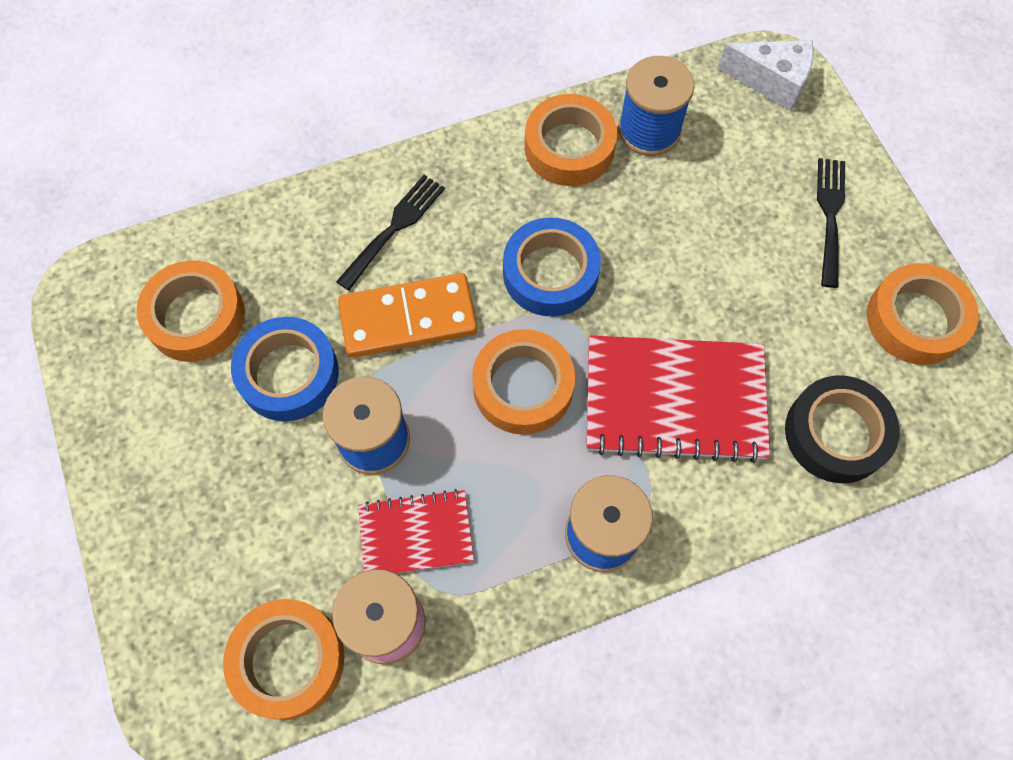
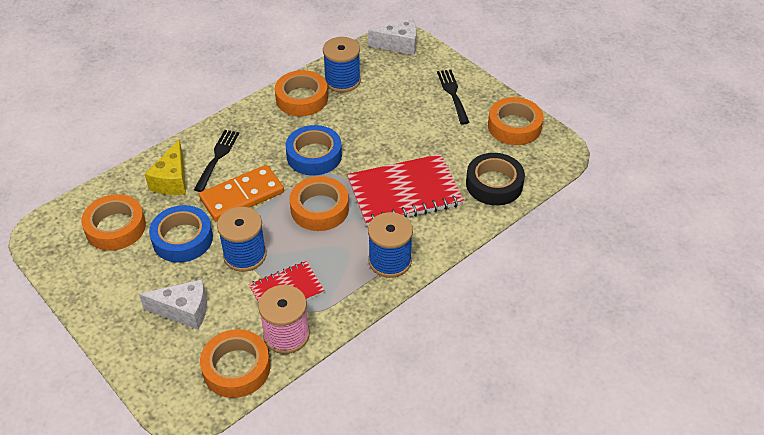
camera: 20 degrees left, 20 degrees down
none -> white cheese [139,279,207,330]
none -> yellow cheese [145,140,186,195]

